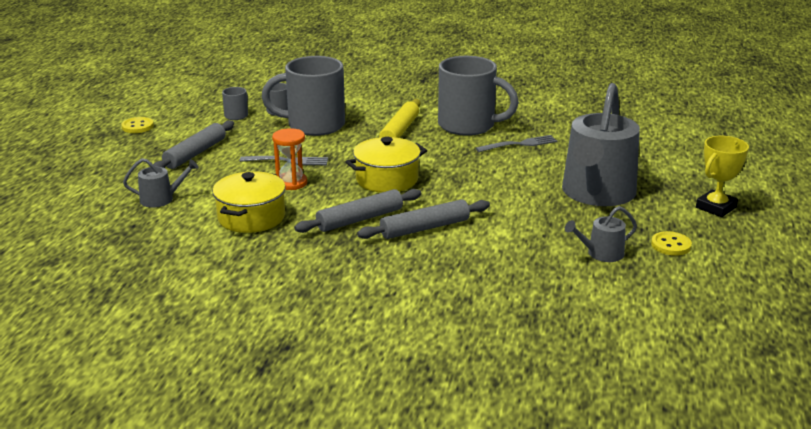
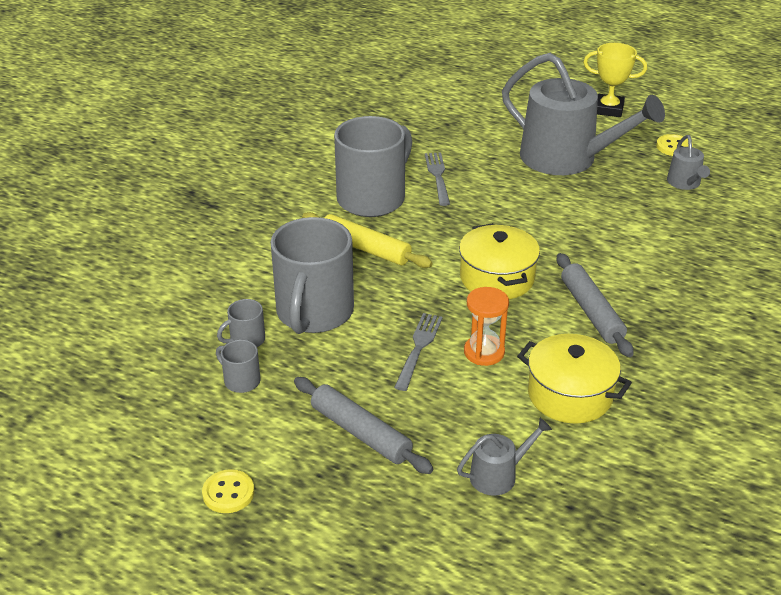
camera: 75 degrees left, 10 degrees up
grey watering can [123,158,199,208] -> grey watering can turned 60 degrees clockwise [457,418,552,496]
grey rolling pin [357,199,490,239] -> none
yellow trophy [696,136,749,217] -> yellow trophy turned 45 degrees counterclockwise [583,43,647,117]

